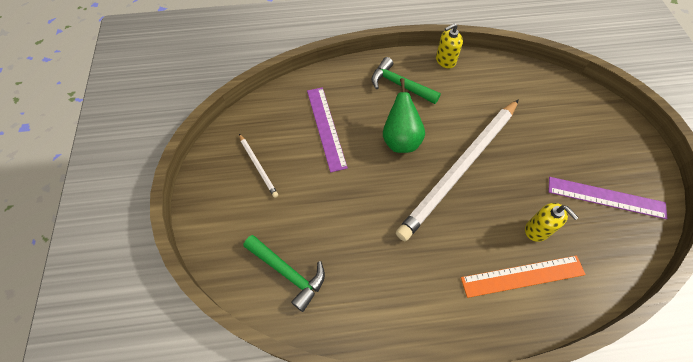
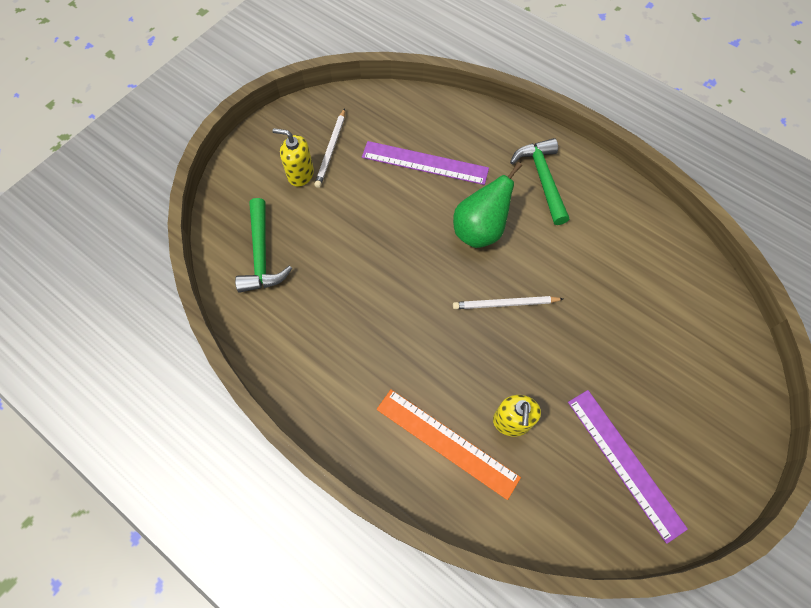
camera: 45 degrees right, 5 degrees up
purple ruler [307,87,348,173] -> purple ruler turned 75 degrees clockwise [362,141,489,185]
white pencil [396,99,519,241] -> white pencil [453,296,563,309], size x0.41
yellow soap dispenser [436,23,463,69] -> yellow soap dispenser moved to [273,128,314,187]

